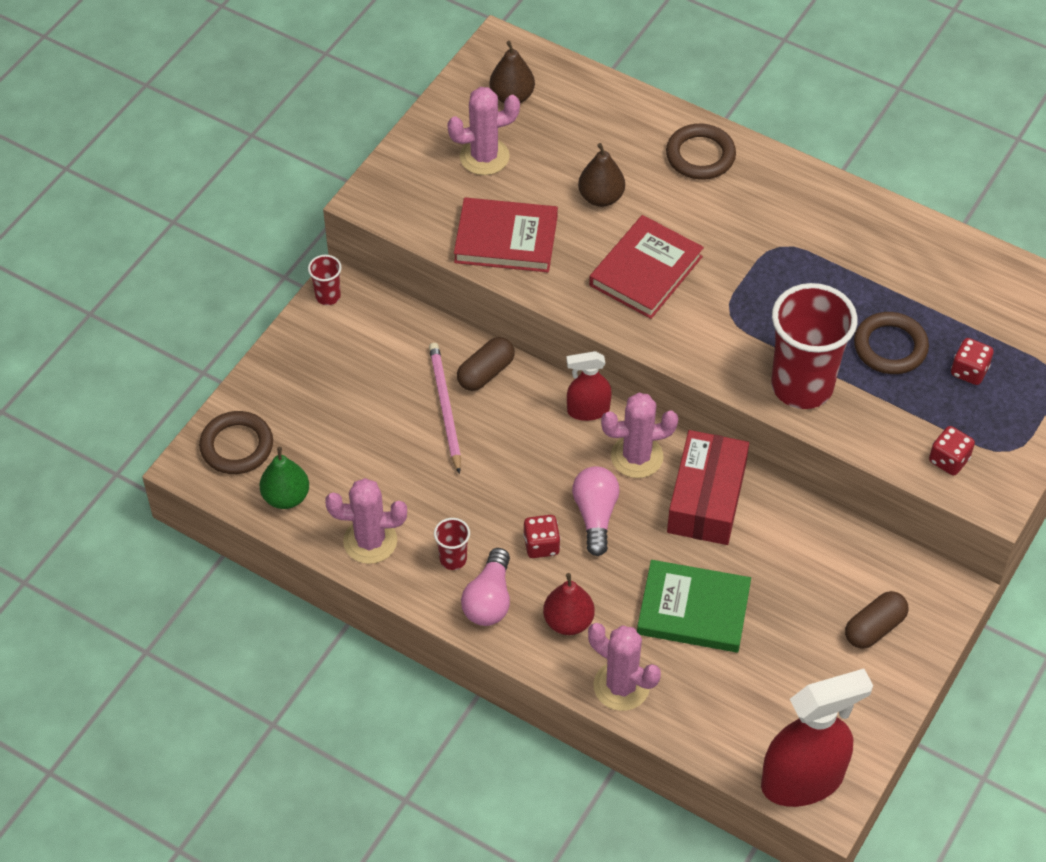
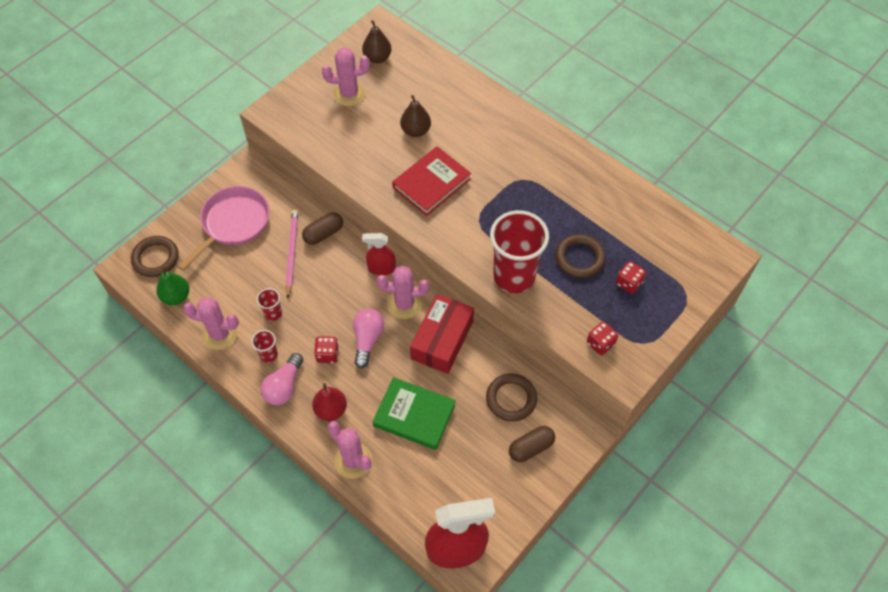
camera: 10 degrees right, 5 degrees up
red cup [308,255,342,305] -> red cup moved to [256,288,282,321]
red book [454,198,558,272] -> none
brown ring [666,124,736,180] -> brown ring moved to [486,373,537,422]
none -> pink pan [178,186,269,271]

